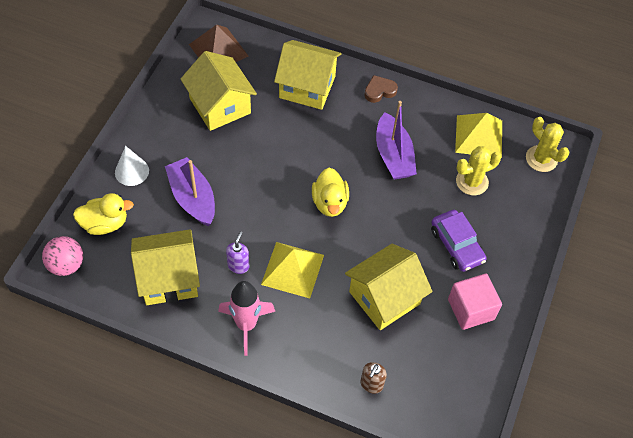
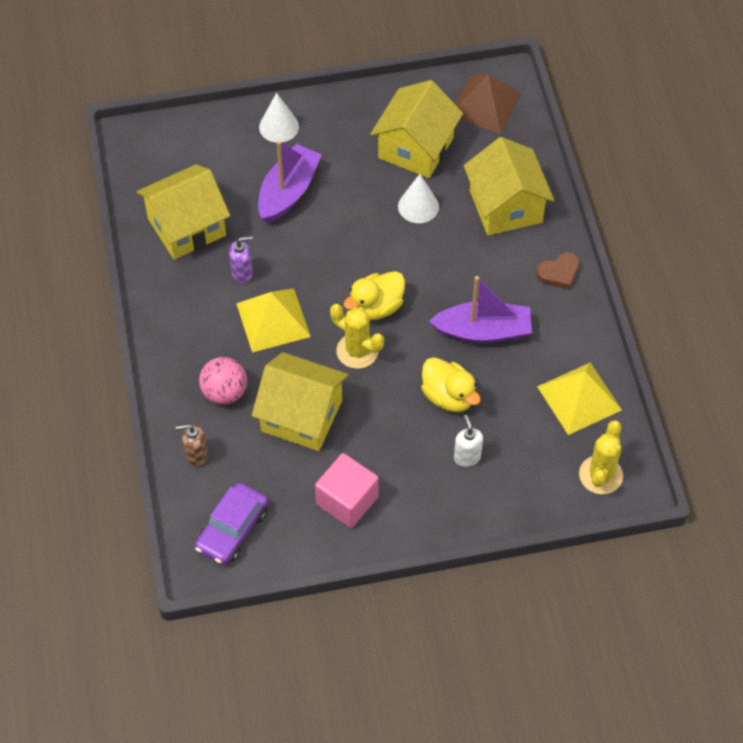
camera: 60 degrees right, 0 degrees up
pink ball [42,236,83,276] -> pink ball moved to [199,357,247,405]
yellow duck [73,193,134,235] -> yellow duck moved to [421,357,481,412]
yellow house [131,229,200,305] -> yellow house turned 75 degrees counterclockwise [137,164,230,260]
pink rocket [218,281,275,356] -> none
brown heart [364,75,398,103] -> brown heart turned 120 degrees clockwise [536,252,580,290]
purple boat [376,101,417,180] -> purple boat turned 135 degrees counterclockwise [429,276,532,343]
purple car [431,210,487,272] -> purple car moved to [195,483,268,565]
yellow cactus [456,146,501,195] -> yellow cactus moved to [330,304,384,369]
none -> white cone [398,174,439,223]
none -> white soap dispenser [454,415,483,467]

